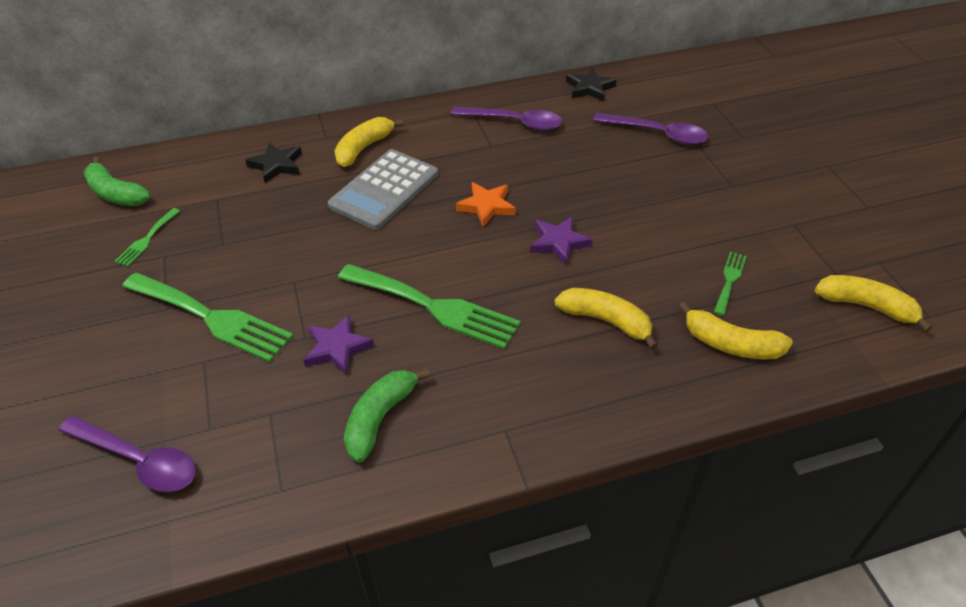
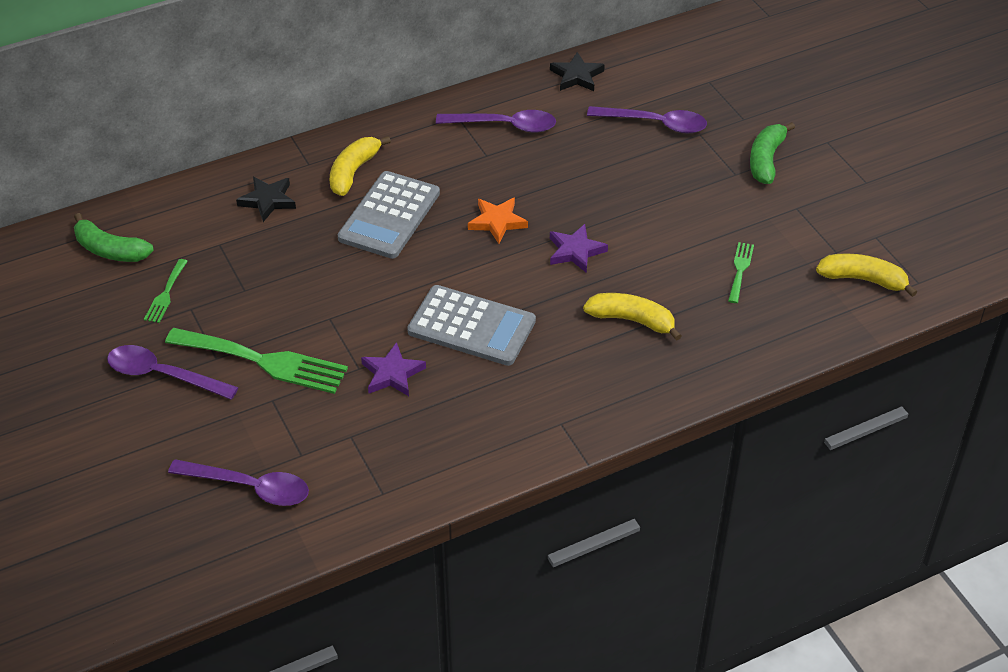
camera: 10 degrees left, 0 degrees up
green fork [338,264,521,349] -> grey calculator [407,285,536,366]
green banana [344,369,430,462] -> green banana moved to [750,122,795,184]
yellow banana [678,302,793,359] -> none
none -> purple spoon [107,345,239,400]

